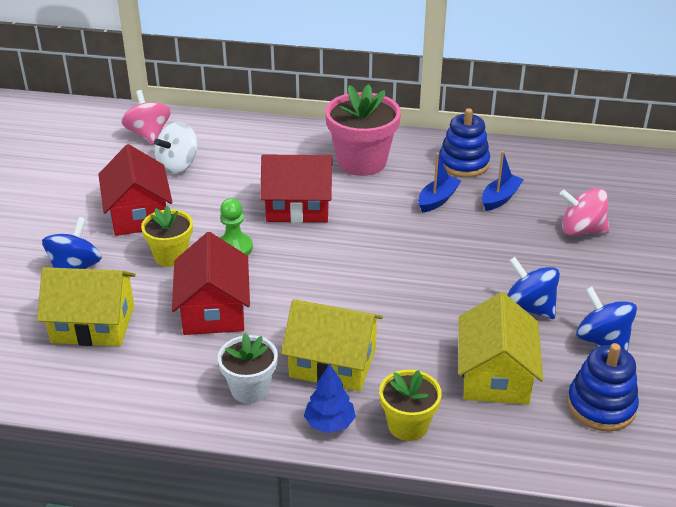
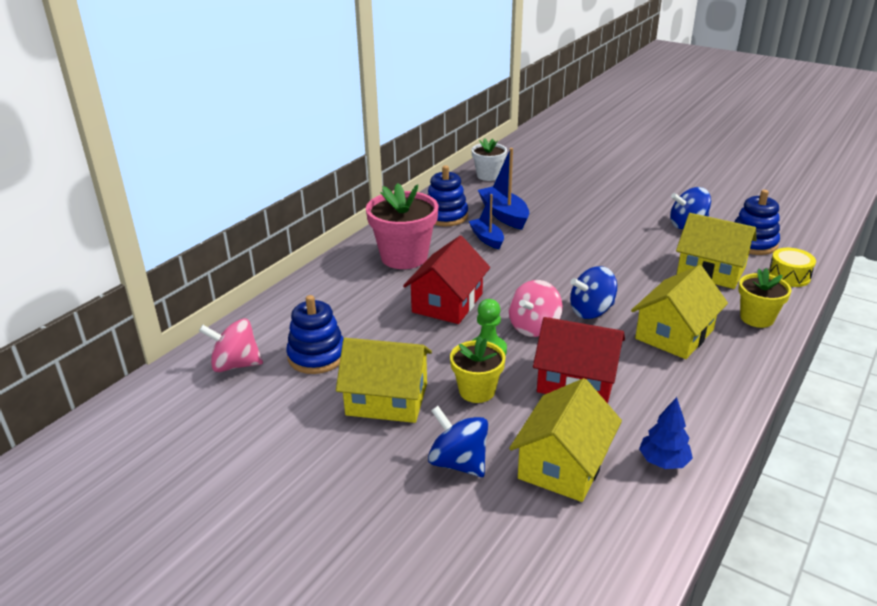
camera: 65 degrees left, 5 degrees down
red house [98,144,173,236] -> yellow house [336,338,432,423]
white spinning top [154,122,198,174] -> blue stacking toy [286,295,344,374]
white flower pot [218,333,278,404] -> white flower pot moved to [471,138,507,181]
blue tree [304,363,356,433] -> blue tree moved to [639,397,693,469]
blue boat [482,151,524,211] -> blue boat [478,148,529,230], size x1.52
blue spinning top [507,257,560,319] -> blue spinning top moved to [570,266,617,319]
pink spinning top [559,188,610,236] -> pink spinning top moved to [509,280,562,337]
none -> yellow drum [769,248,816,287]

